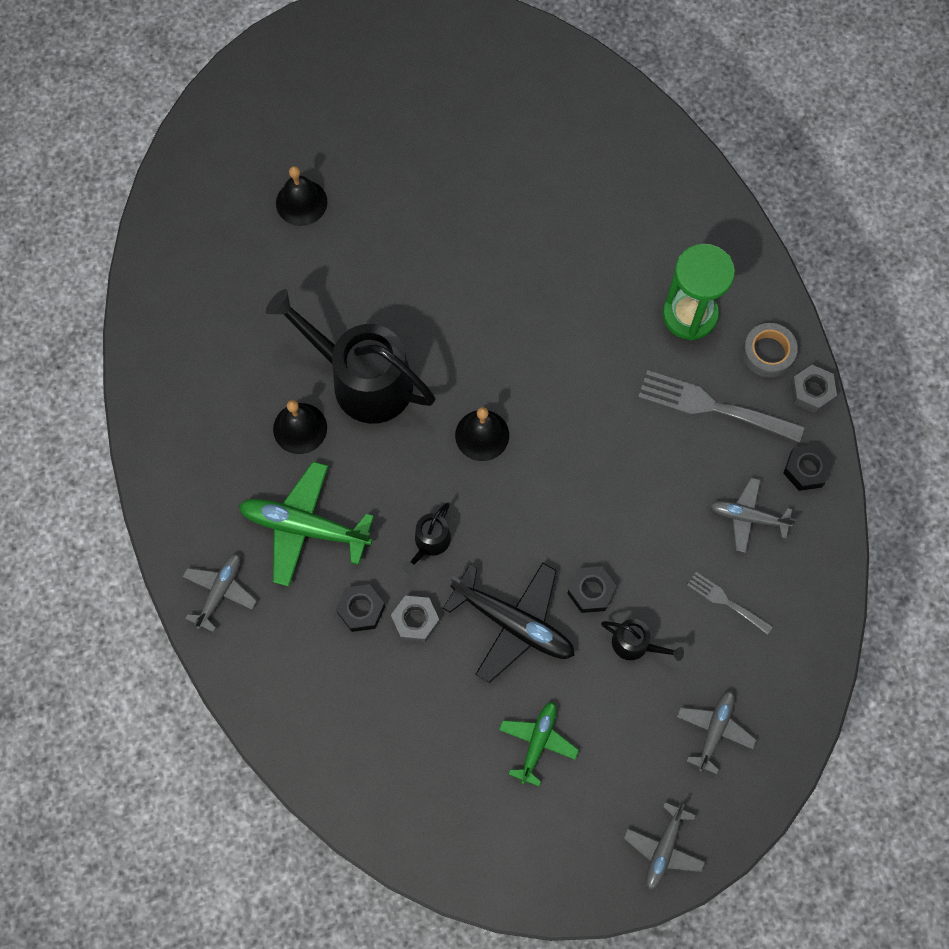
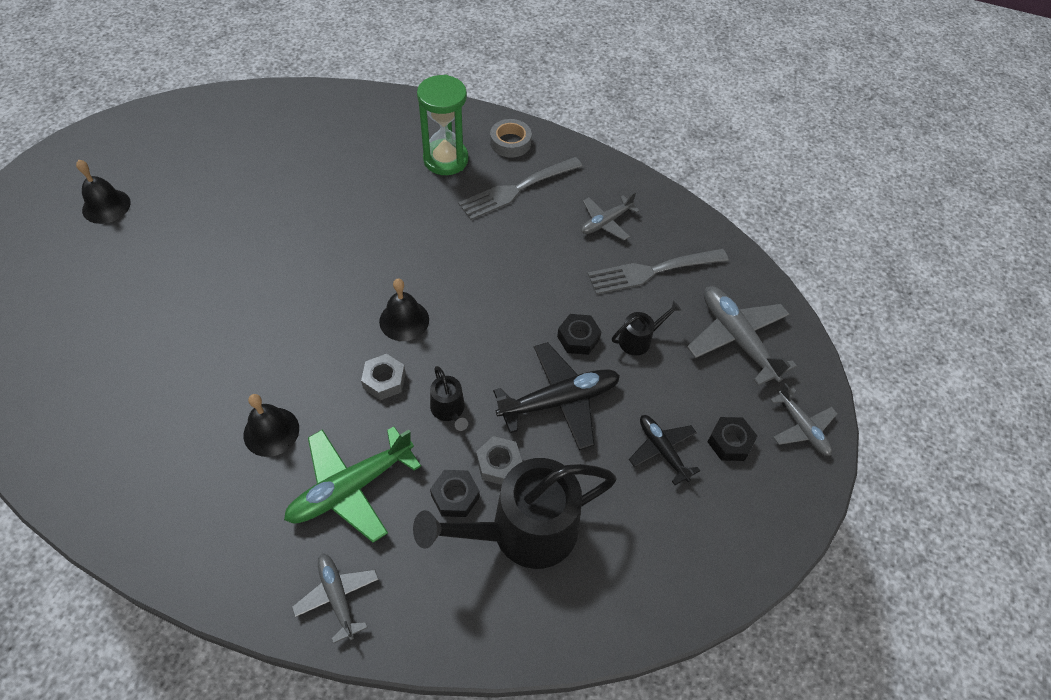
camera: 55 degrees left, 15 degrees down
black watering can [266,289,435,424] -> black watering can moved to [413,458,617,569]
black bell [276,166,327,226] -> black bell moved to [76,160,131,224]
green plane [499,702,579,786] -> black plane [629,415,700,485]
grey plane [677,691,757,775] -> grey plane [687,286,797,386], size x1.66
grey fork [687,572,773,635] -> grey fork [588,249,728,295], size x1.85
black nut [783,444,833,491] -> black nut moved to [708,417,757,461]
grey nut [791,365,837,413] -> grey nut moved to [361,354,405,400]

